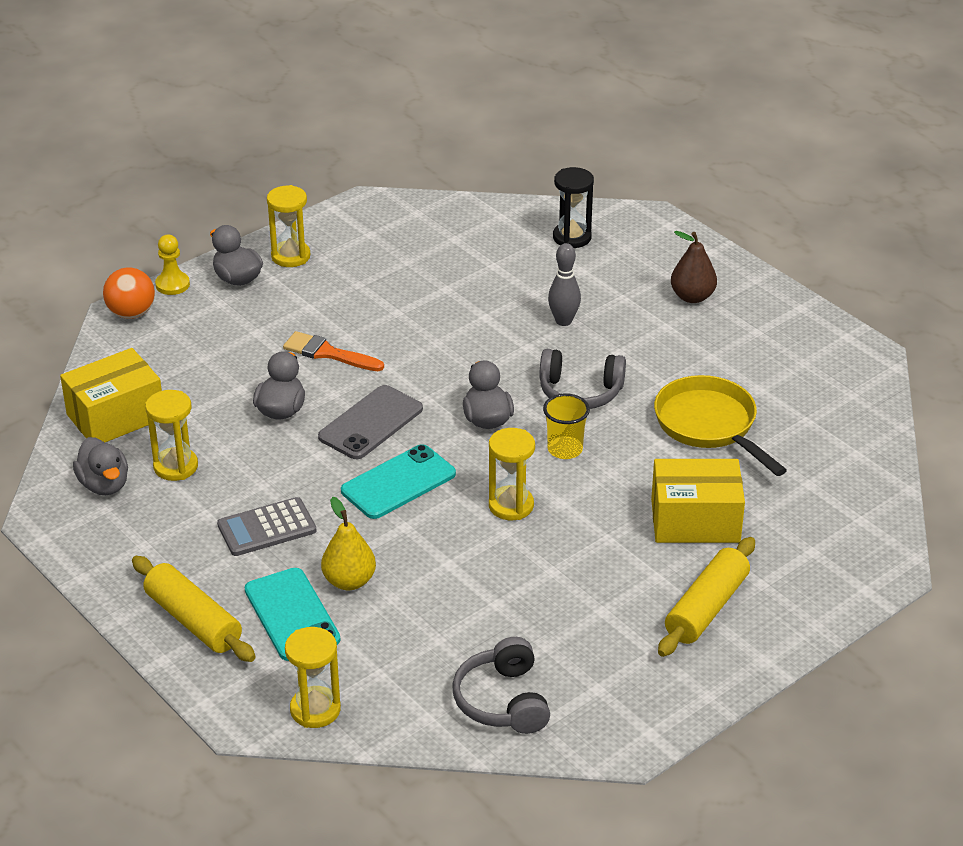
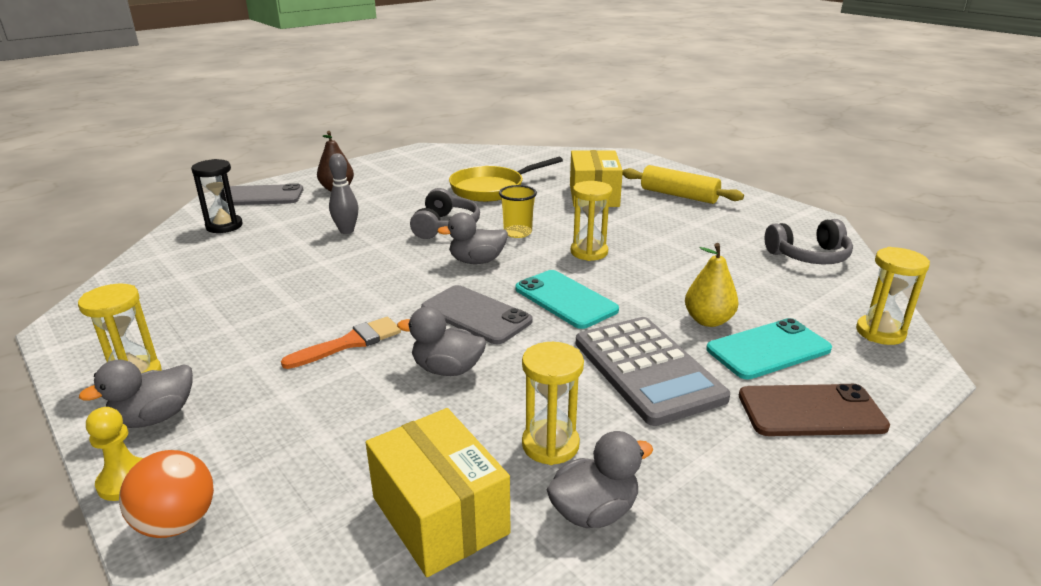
camera: 90 degrees left, 10 degrees down
yellow rolling pin [132,556,256,662] -> brown phone [739,384,890,436]
grey calculator [217,497,317,556] -> grey calculator [576,317,730,426], size x1.58
orange brush [283,331,384,371] -> orange brush turned 150 degrees counterclockwise [281,317,401,369]
none -> grey phone [224,183,303,205]

